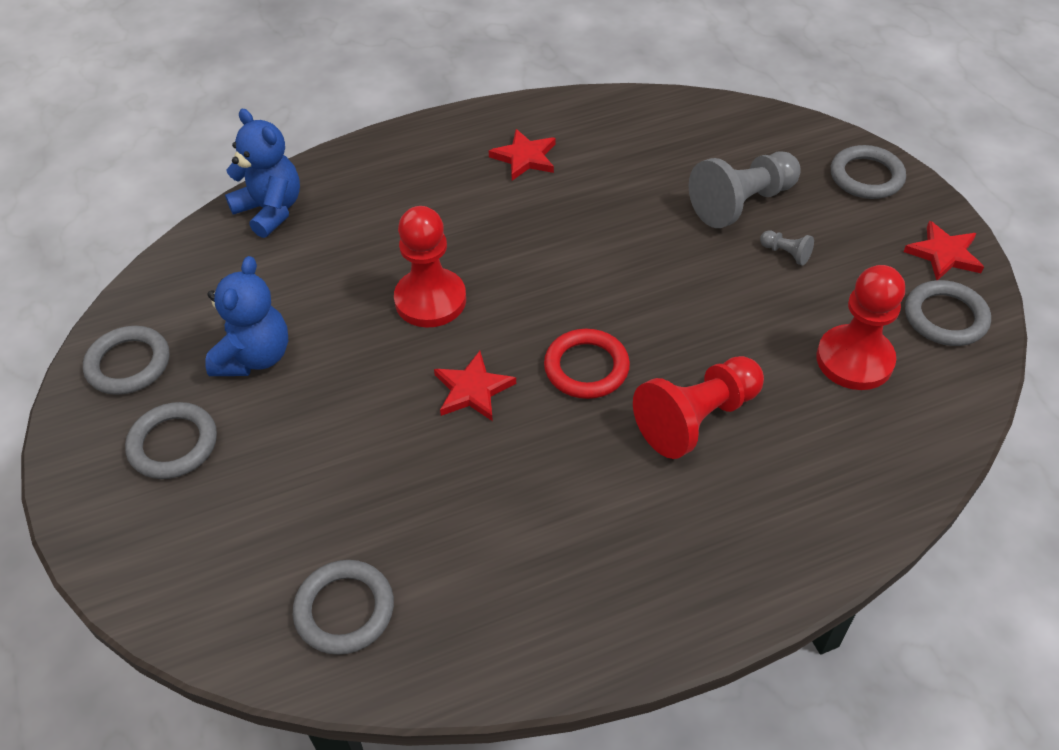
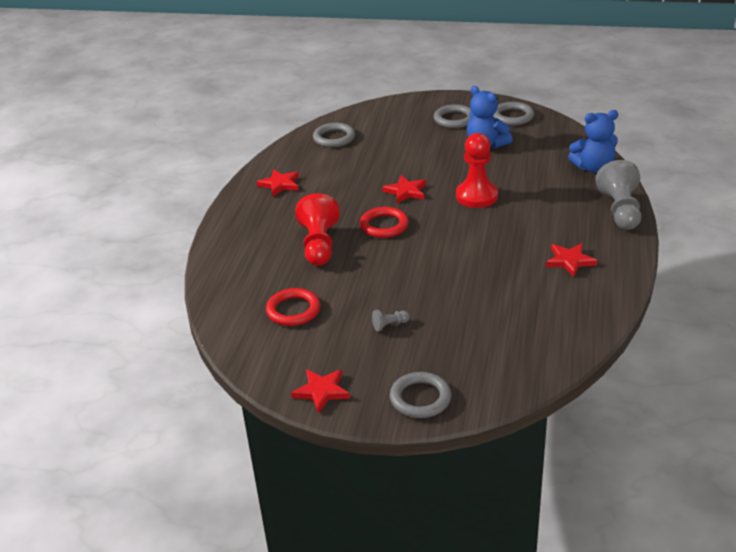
camera: 125 degrees right, 15 degrees down
grey pawn [689,151,801,228] -> grey pawn moved to [595,160,642,230]
red pawn [816,265,905,390] -> red ring [266,288,320,326]
grey ring [905,280,991,346] -> none
none -> red star [257,169,299,197]

